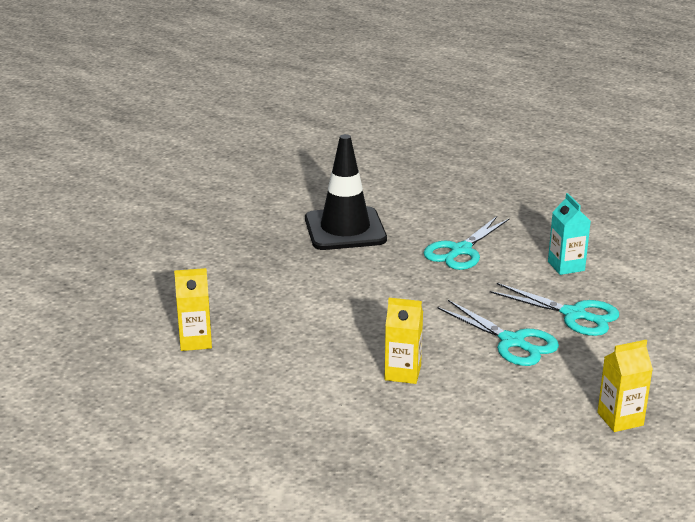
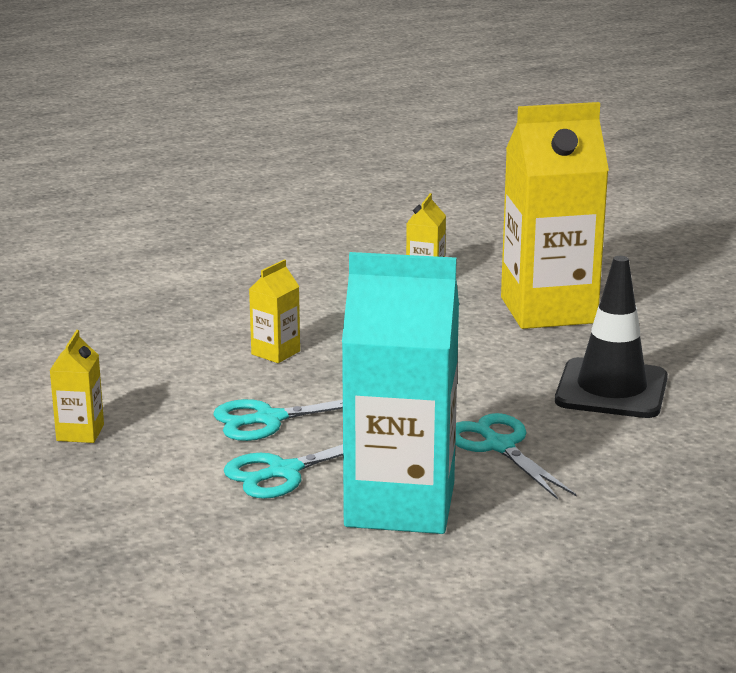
camera: 115 degrees right, 5 degrees down
turquoise carton [548,193,591,275] -> turquoise carton [342,252,459,534], size x2.37
none -> yellow carton [501,102,609,329]

